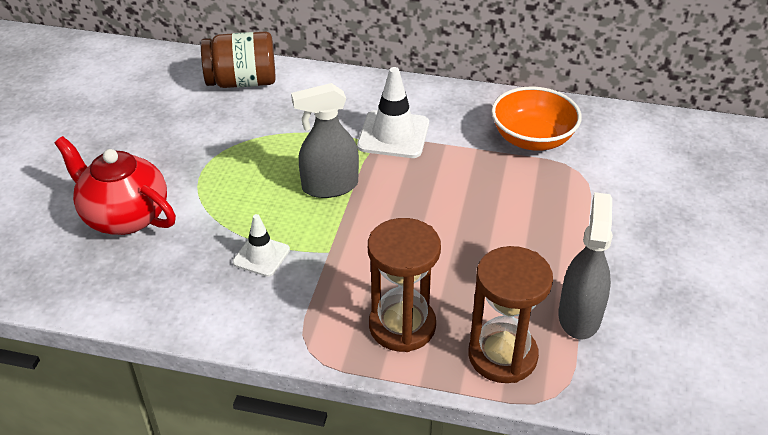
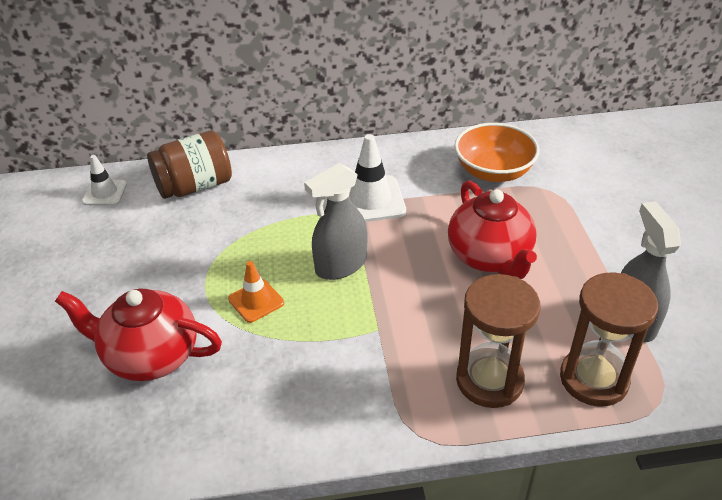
camera: 20 degrees left, 0 degrees up
white traffic cone [233,214,290,277] -> white traffic cone moved to [82,155,127,205]
none -> orange traffic cone [228,261,284,323]
none -> red teapot [448,180,537,279]

